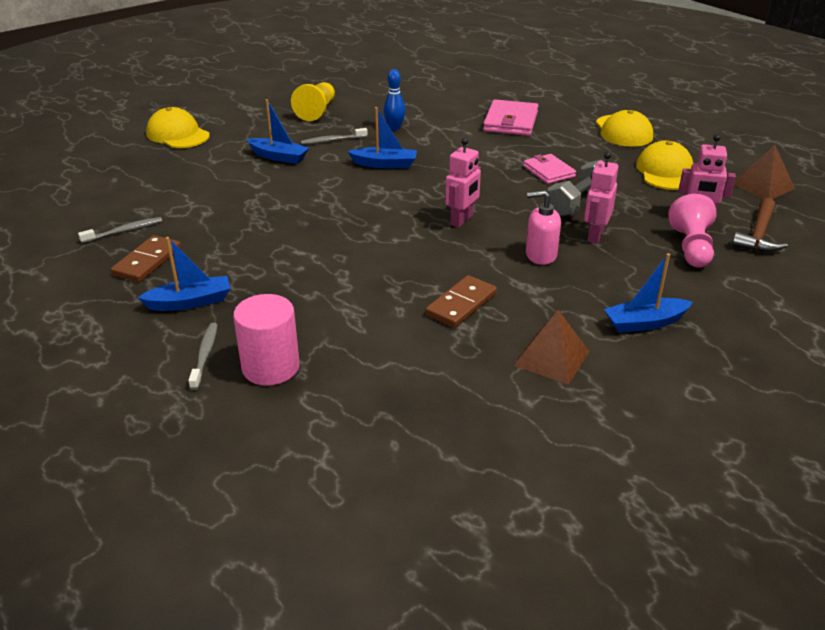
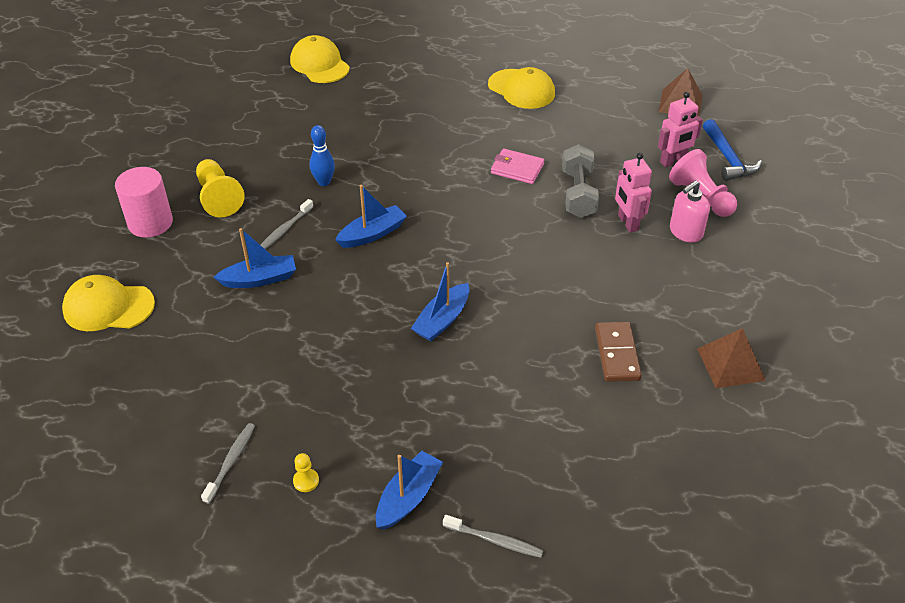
camera: 40 degrees left, 10 degrees up
brown domino [111,235,181,282] -> yellow pawn [293,453,319,492]
grey toothbrush [188,323,218,390] -> grey toothbrush turned 150 degrees clockwise [443,515,543,558]
pink cylinder [233,294,300,386] -> pink cylinder moved to [115,167,173,238]
pink robot [445,138,481,228] -> none
pink wallet [483,99,538,136] -> none
pink soap dispenser [526,190,561,265] -> pink soap dispenser moved to [670,180,710,243]
blue boat [604,253,693,333] -> blue boat moved to [411,262,470,341]
yellow cap [636,141,693,190] -> yellow cap moved to [290,35,350,83]
brown hammer [732,198,788,252] -> blue hammer [703,119,762,181]

